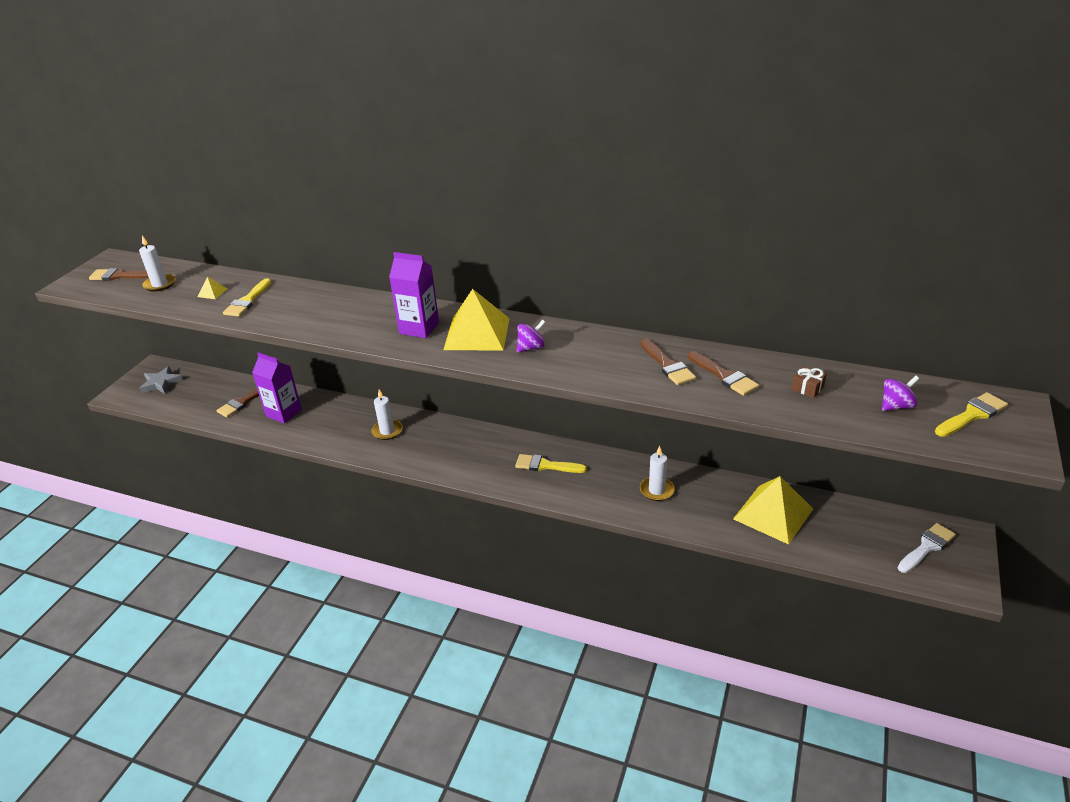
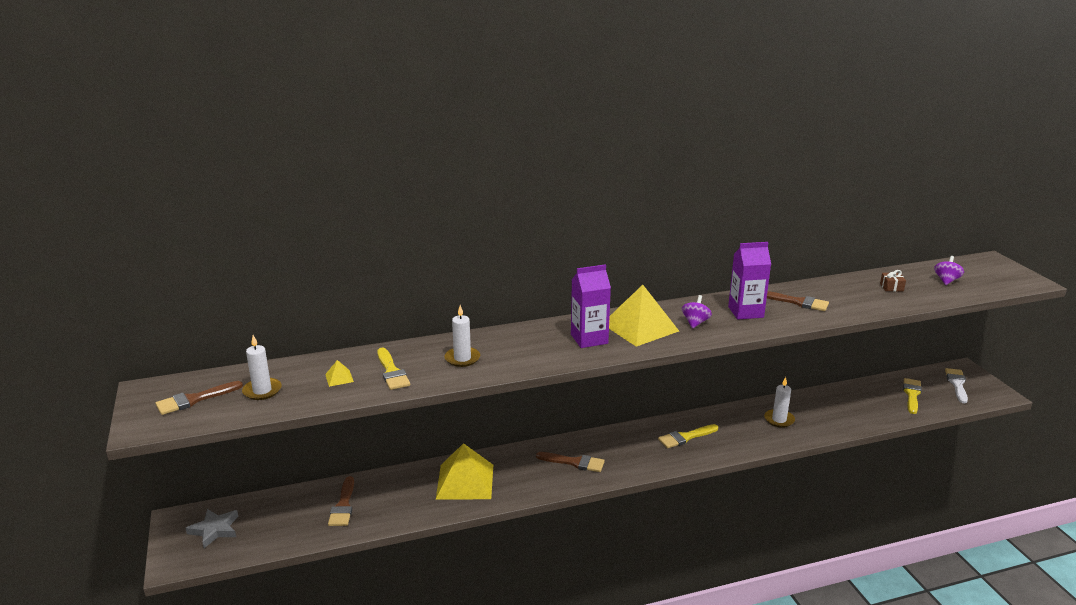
camera: 40 degrees left, 10 degrees down
purple carton [252,352,302,424] -> purple carton moved to [728,242,771,319]
white candle [371,390,403,440] -> white candle moved to [444,305,480,367]
brown brush [688,351,759,396] -> brown brush moved to [536,452,605,472]
yellow pyramid [733,476,813,544] -> yellow pyramid moved to [436,443,493,499]
yellow brush [935,392,1008,437] -> yellow brush moved to [903,378,922,414]

